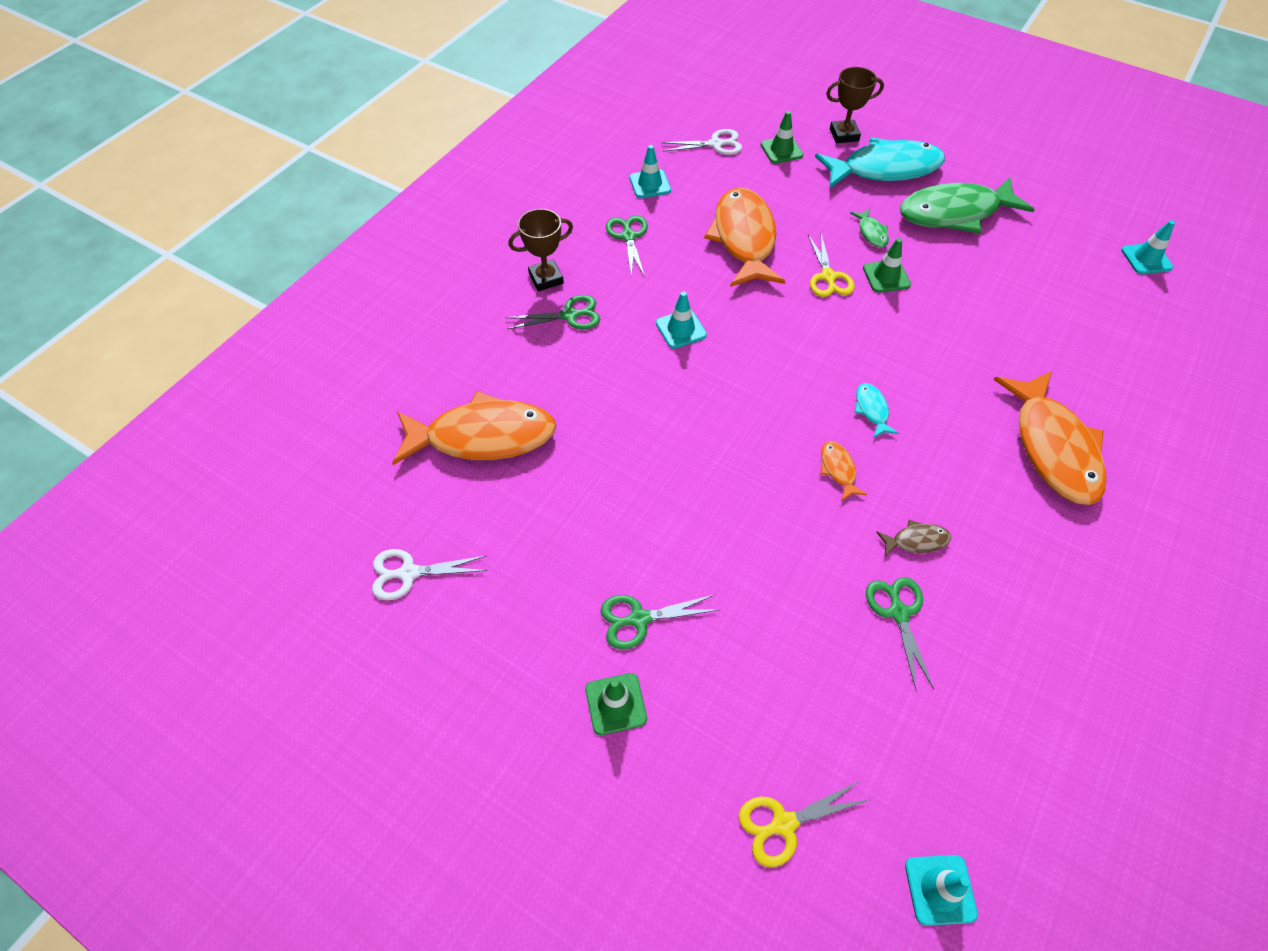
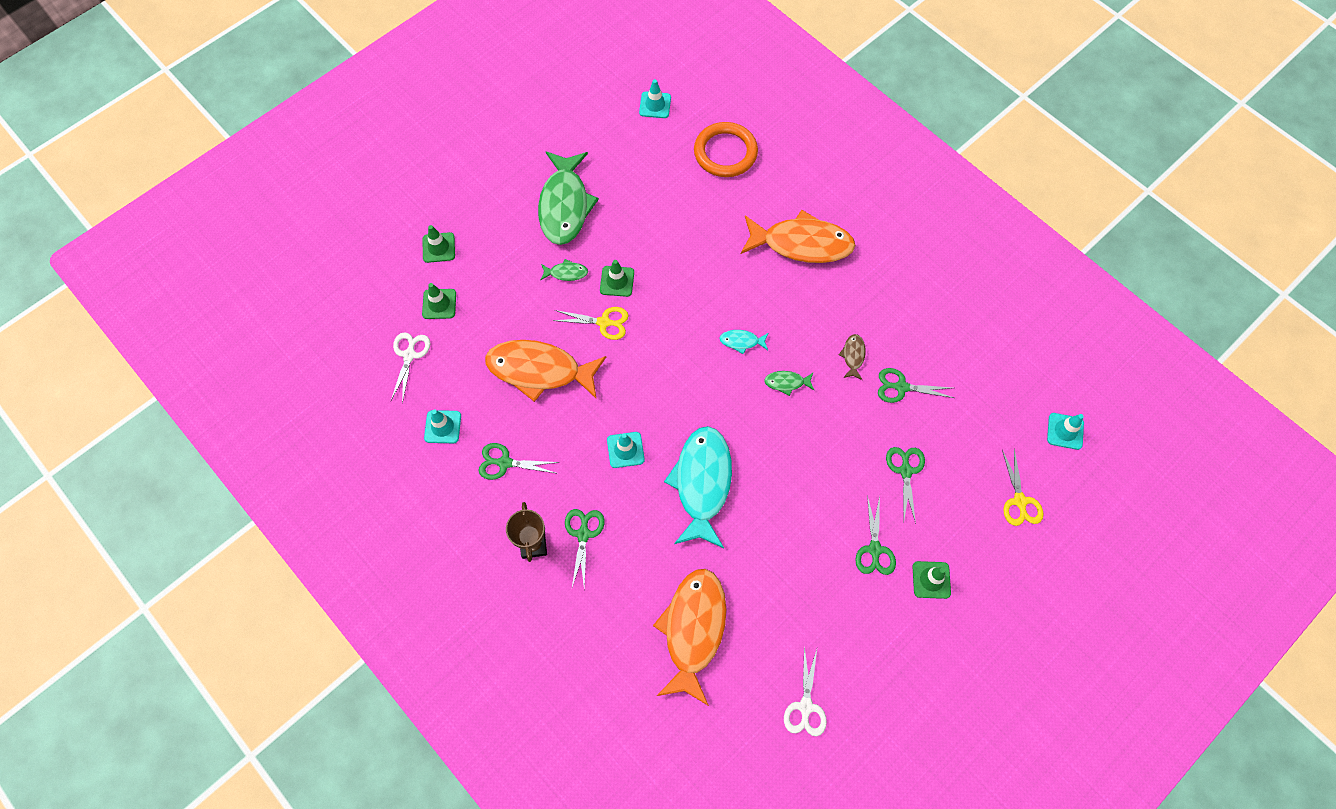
camera: 75 degrees left, 10 degrees up
turquoise fish [815,137,945,188] -> turquoise fish moved to [664,426,732,548]
orange fish [820,441,867,501] -> green fish [764,371,814,396]
brown trophy [826,67,884,143] -> green traffic cone [422,225,455,263]
none -> orange ring [694,122,758,177]
none -> green scissors [886,447,925,524]

